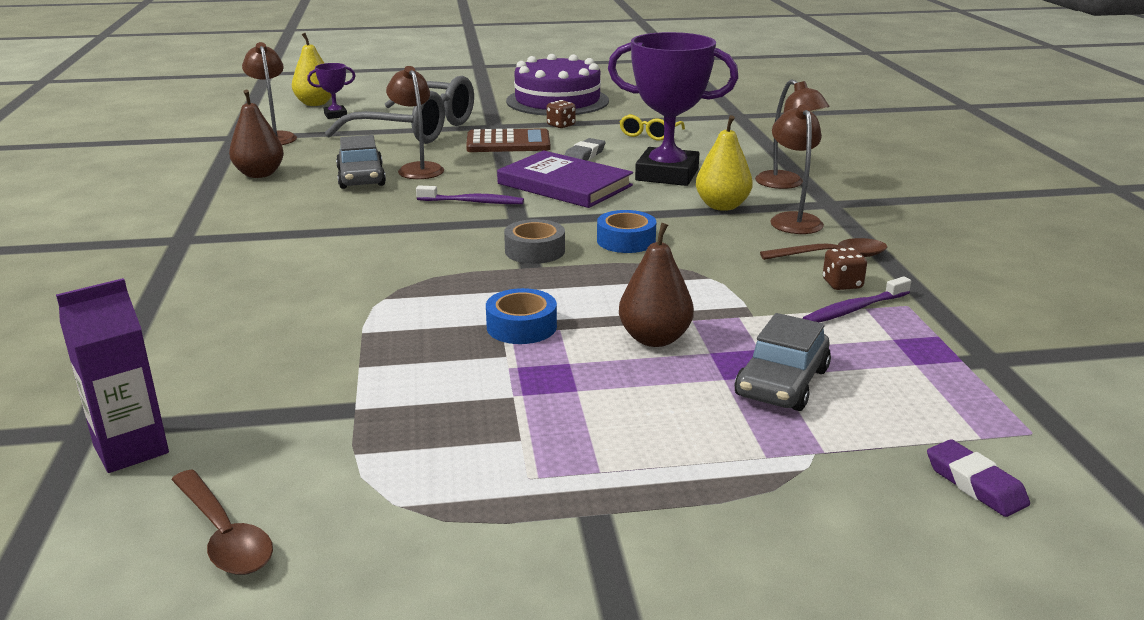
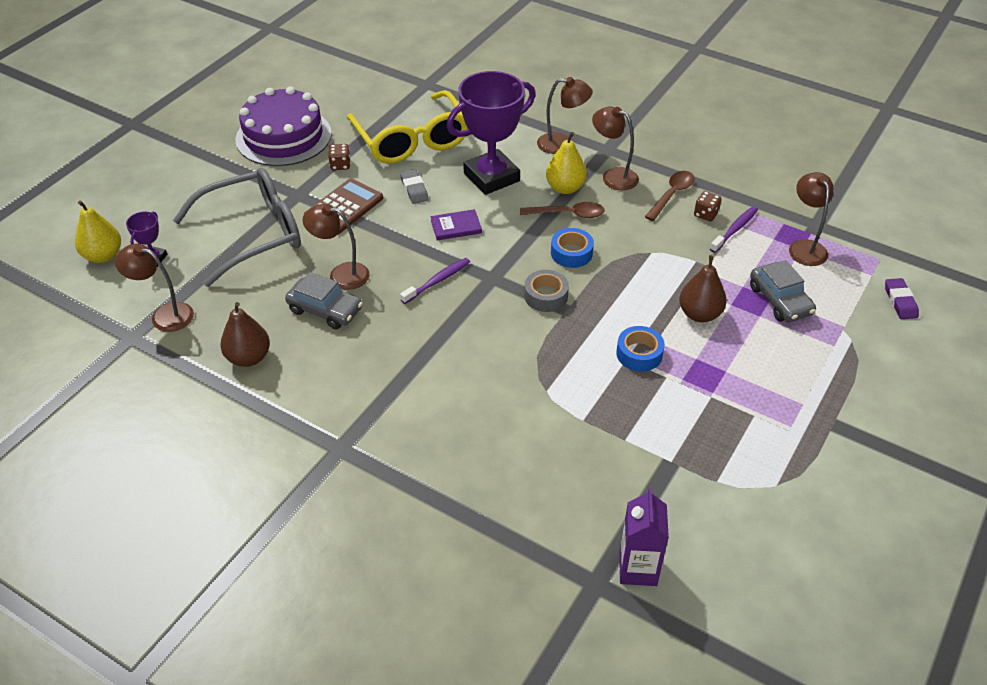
camera: 50 degrees left, 20 degrees up
brown spoon [171,469,273,575] -> brown spoon moved to [520,202,605,218]
purple book [497,150,633,208] -> purple book [431,209,482,240], size x0.51
yellow glasses [619,114,685,141] -> yellow glasses [347,90,468,164], size x2.27
purple toothbrush [802,276,911,322] -> purple toothbrush turned 150 degrees counterclockwise [710,206,758,253]
purple eraser [927,439,1030,517] -> purple eraser turned 75 degrees clockwise [885,278,919,319]
none -> brown lamp [789,172,833,266]

